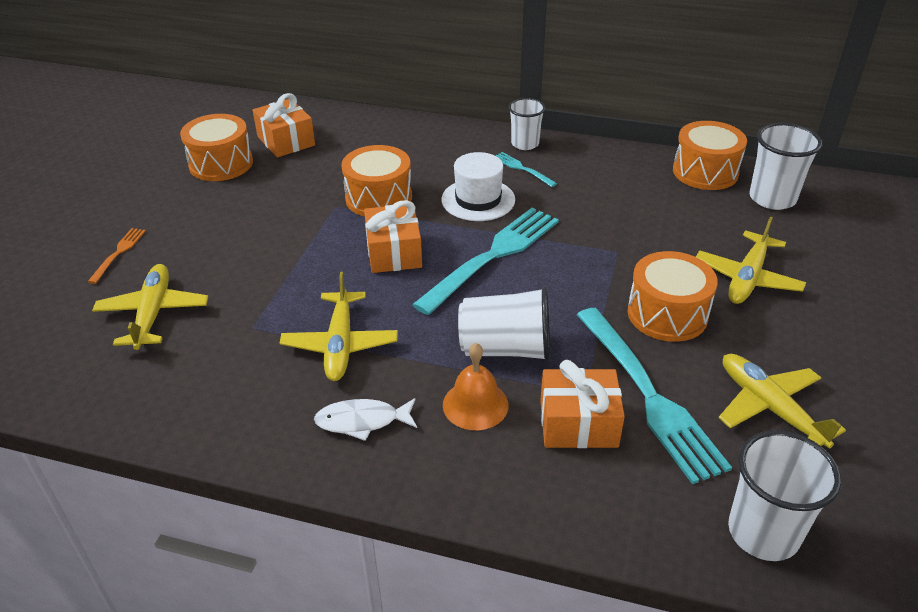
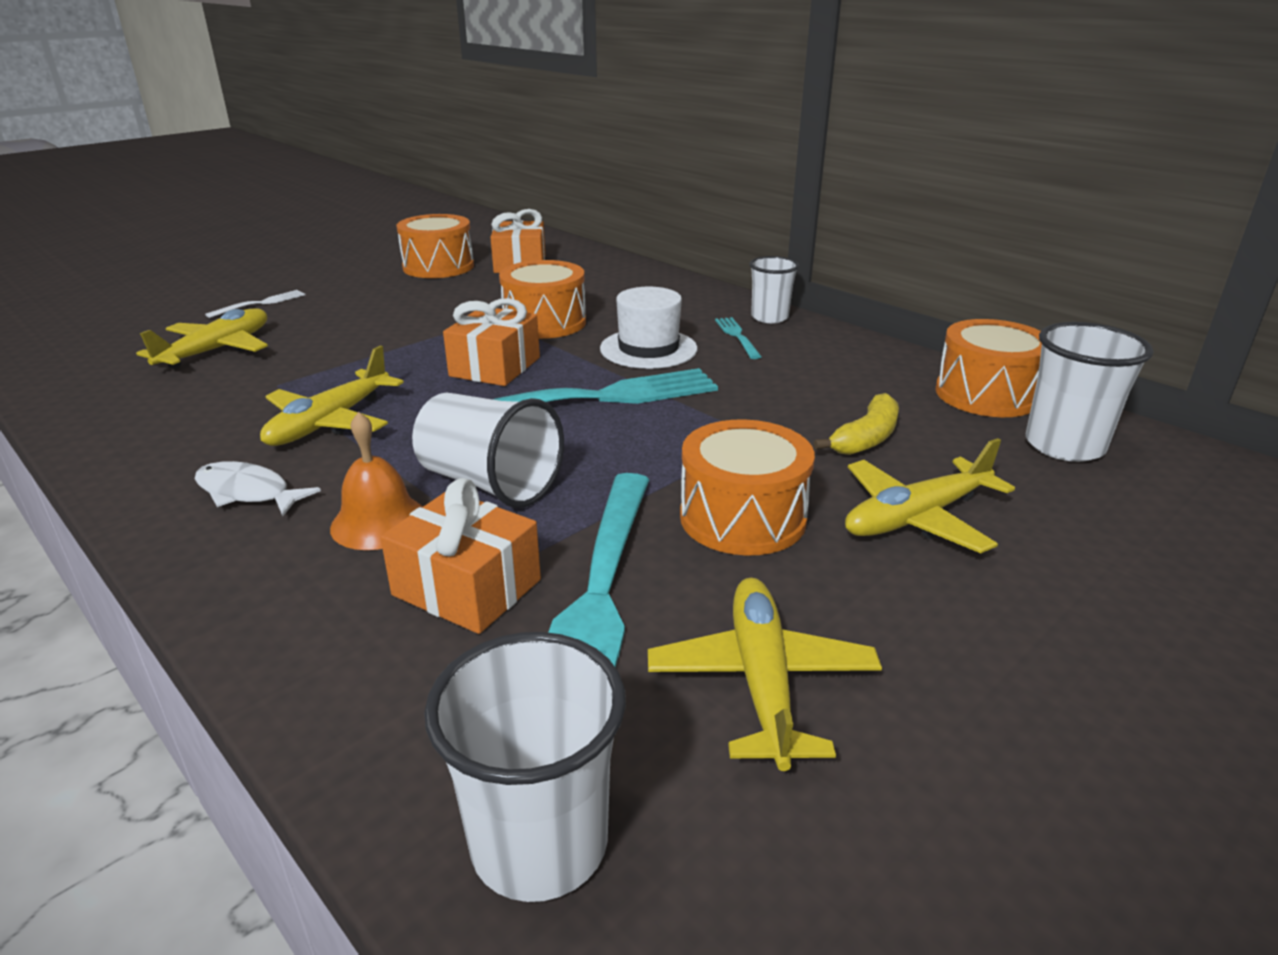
camera: 30 degrees right, 10 degrees down
orange fork [88,228,146,284] -> white fork [205,290,305,318]
none -> yellow banana [813,393,899,455]

